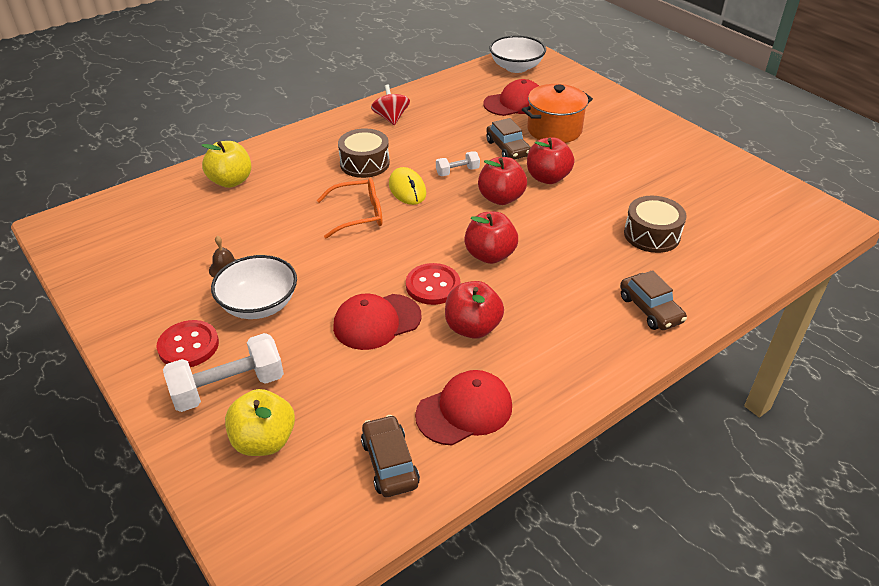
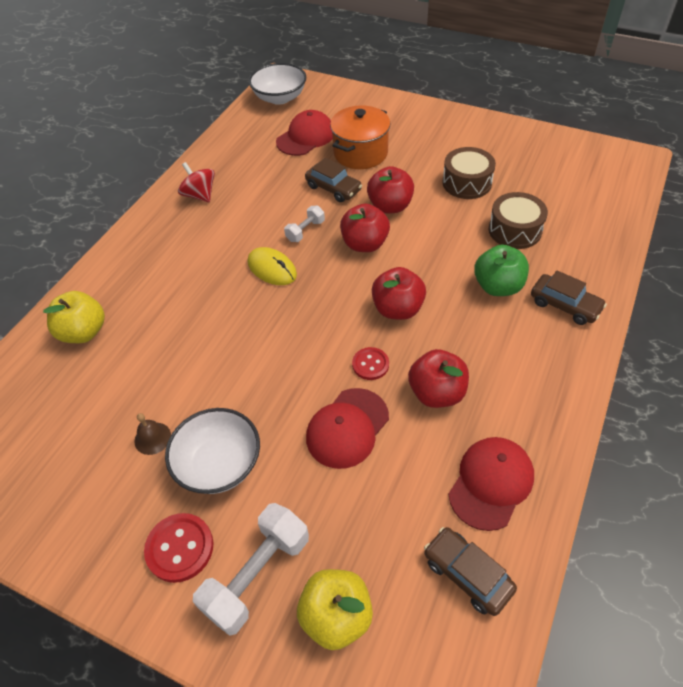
camera: 25 degrees left, 10 degrees up
orange glasses [317,178,383,239] -> none
brown drum [338,128,390,178] -> brown drum moved to [442,147,496,199]
red button [406,263,460,305] -> red button [352,347,389,380], size x0.66
none -> green apple [474,245,529,296]

